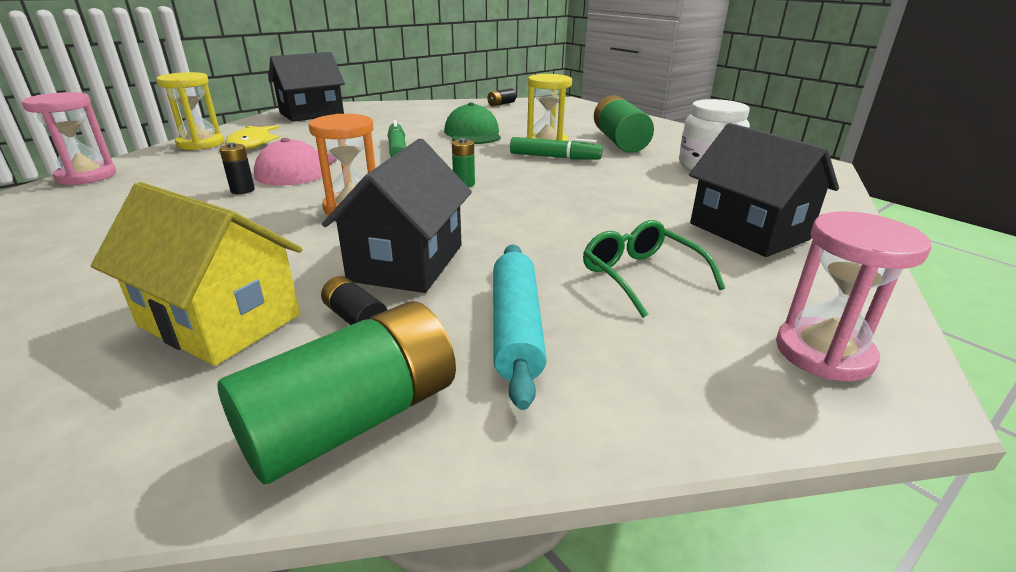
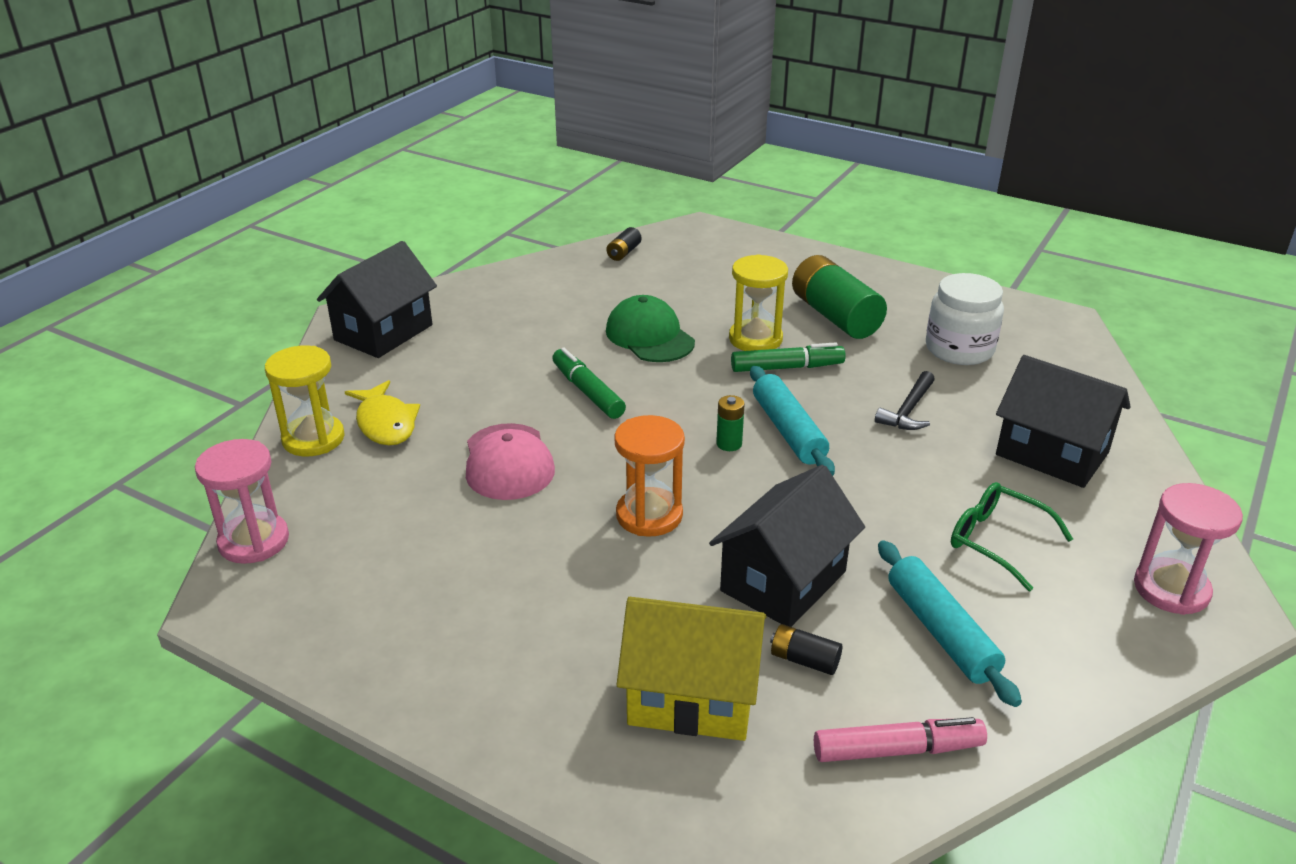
camera: 20 degrees left, 5 degrees up
green battery [218,301,456,484] -> pink marker [814,717,987,762]
black battery [219,142,255,194] -> none
black house [322,139,472,293] -> black house turned 45 degrees clockwise [709,465,865,627]
none -> turquoise rolling pin [750,366,835,476]
none -> black hammer [875,371,935,430]

